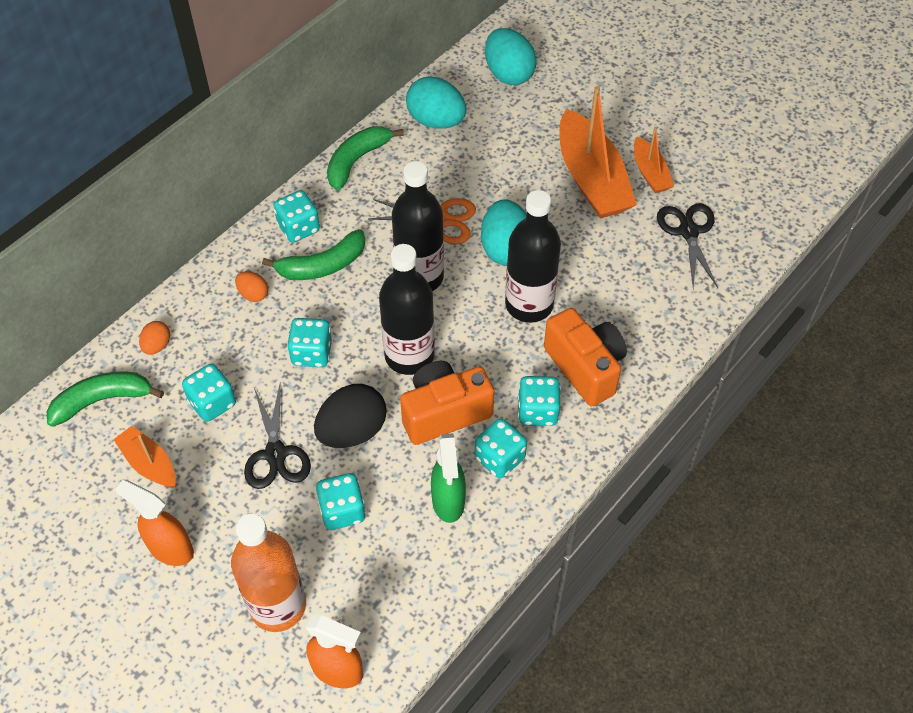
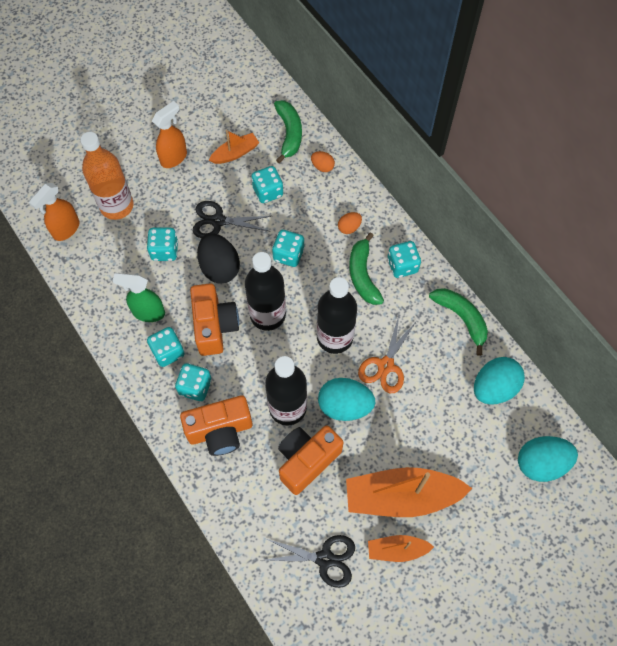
camera: 105 degrees right, 10 degrees up
none -> orange camera [278,425,344,495]

